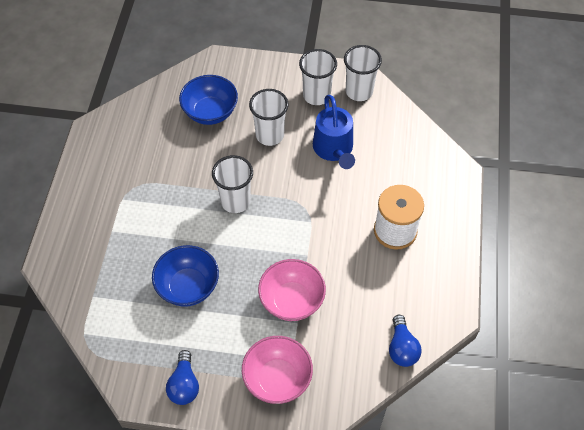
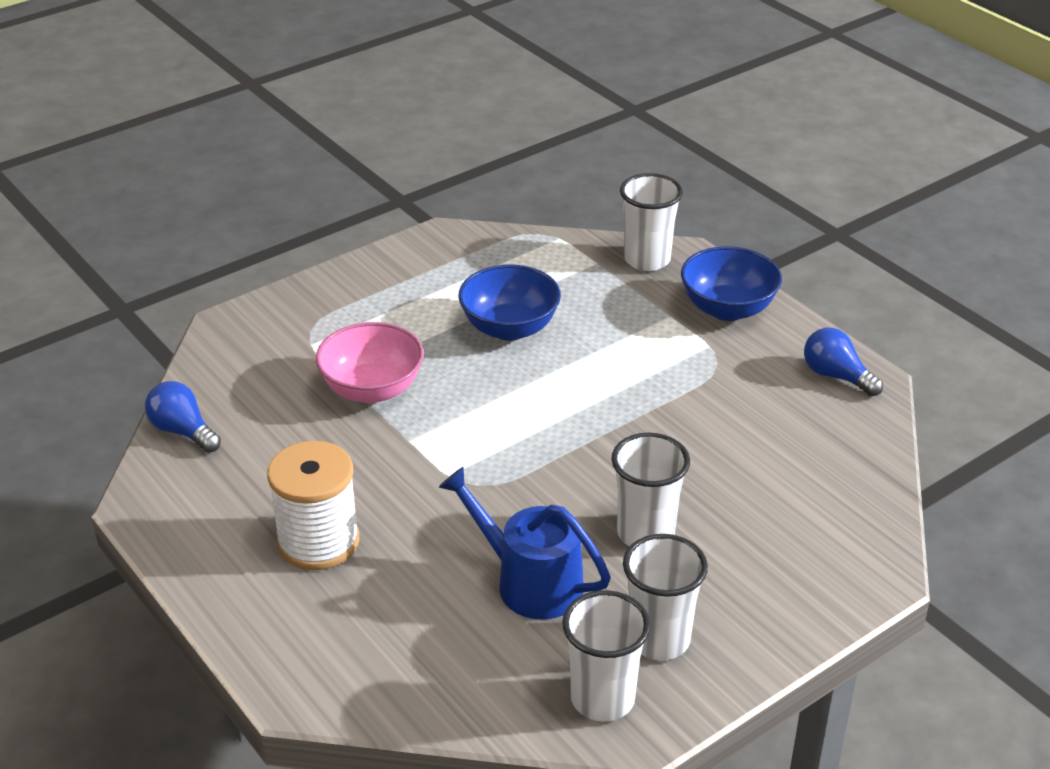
camera: 135 degrees right, 20 degrees down
blue light bulb [166,350,199,405] -> blue light bulb moved to [804,328,883,396]
blue bowl [179,75,238,125] -> blue bowl moved to [681,246,782,321]
white cup [212,155,253,213] -> white cup moved to [620,173,683,271]
pink bowl [242,336,313,404] -> none

